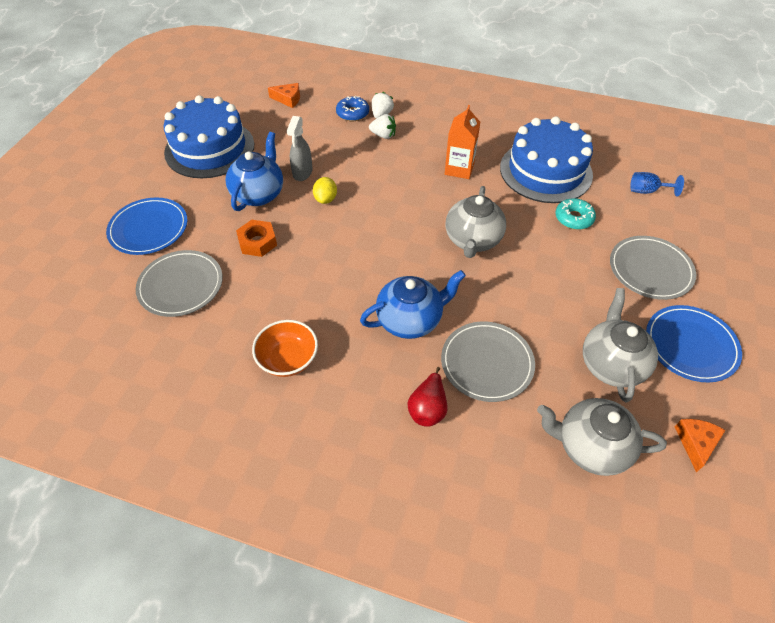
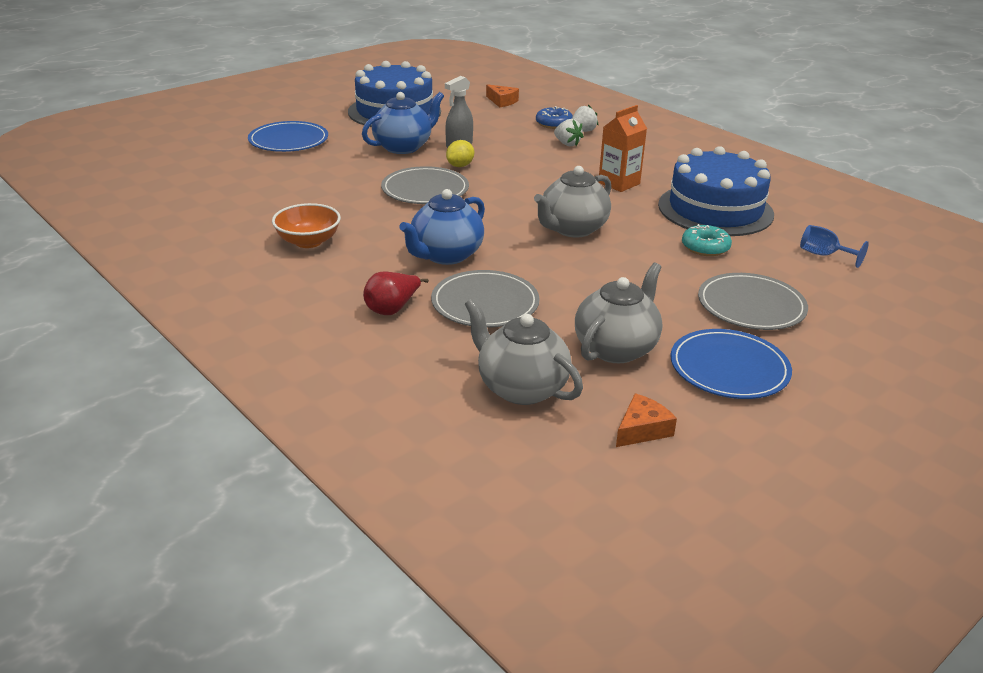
camera: 30 degrees right, 20 degrees down
grey plate [136,250,223,317] -> grey plate moved to [381,166,469,204]
orange nut [236,220,277,257] -> none
blue teapot [360,270,466,339] -> blue teapot turned 120 degrees clockwise [399,189,485,265]

